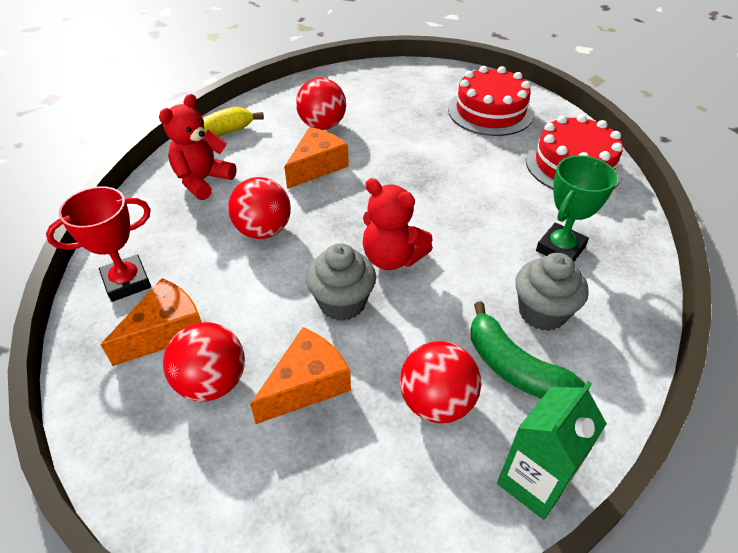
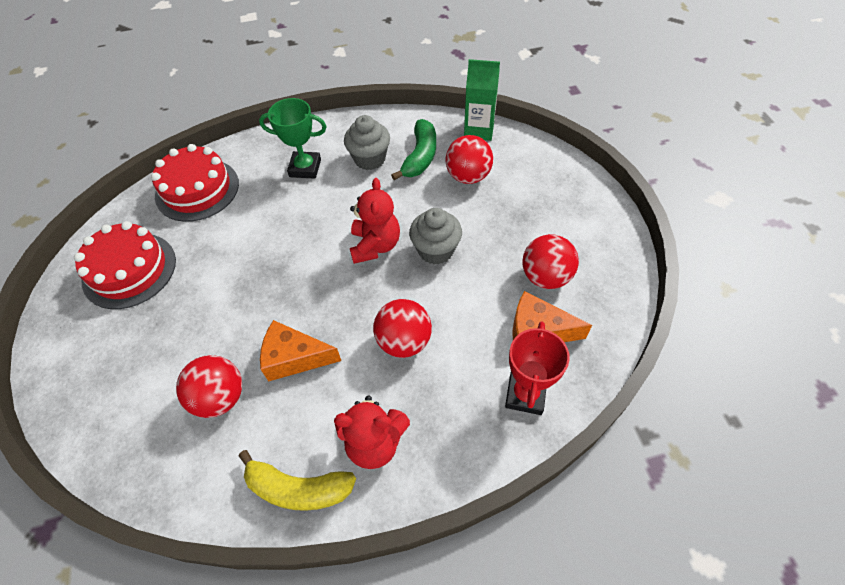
camera: 120 degrees left, 10 degrees up
red trophy [46,186,151,302] -> red trophy turned 75 degrees clockwise [505,321,570,415]
orange cheese [250,327,351,424] -> none

